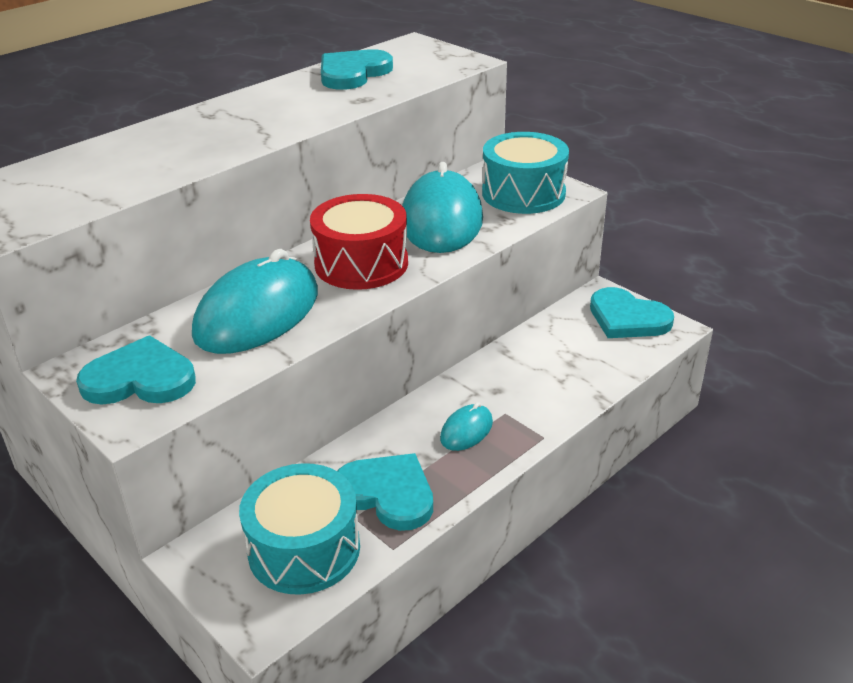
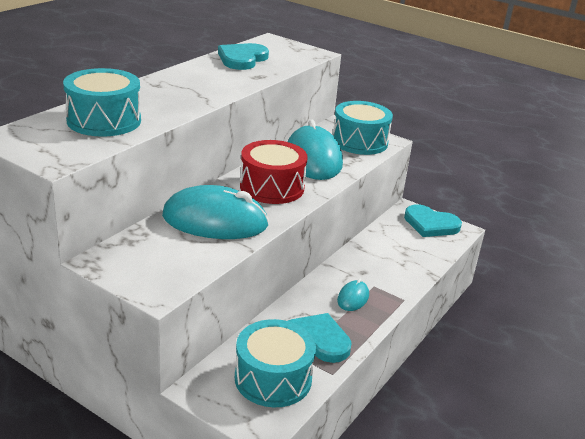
camera: 15 degrees left, 5 degrees down
turquoise heart [76,336,196,404] -> none
turquoise mouse [192,249,318,354] -> turquoise mouse turned 75 degrees clockwise [162,185,269,239]
none -> turquoise drum [63,68,141,137]

